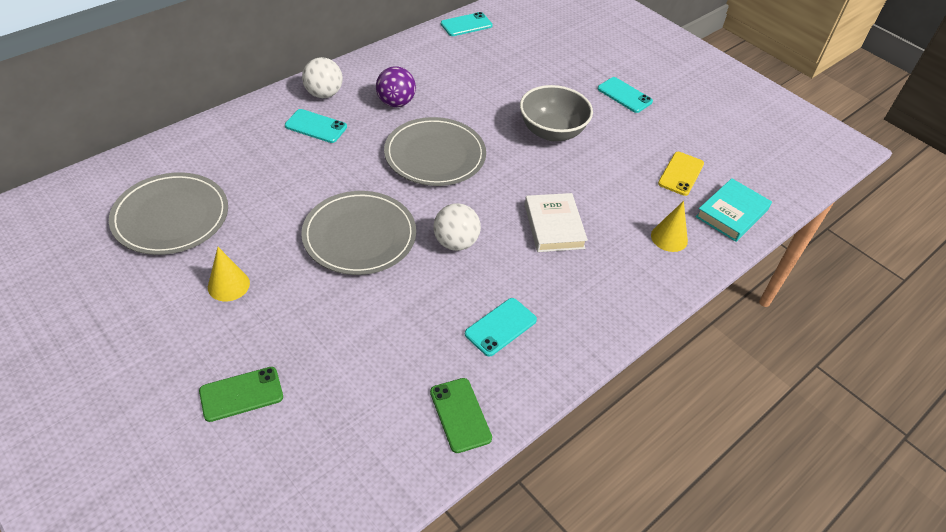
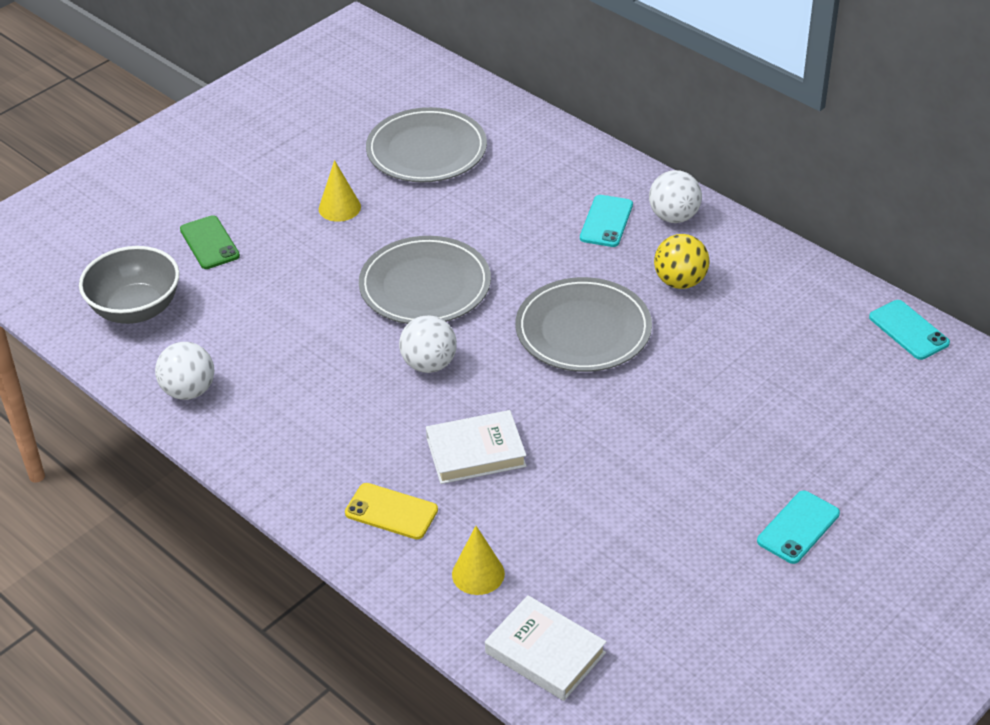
camera: 90 degrees right, 5 degrees down
purple ball [376,66,416,107] -> yellow ball [654,234,710,289]
green phone [430,378,492,453] -> white ball [155,342,214,400]
turquoise phone [465,298,537,356] -> none
grey bowl [520,85,593,141] -> grey bowl moved to [79,246,180,324]
yellow phone [658,152,704,196] -> yellow phone moved to [345,483,438,539]
turquoise book [696,178,772,242] -> white book [485,595,606,701]

